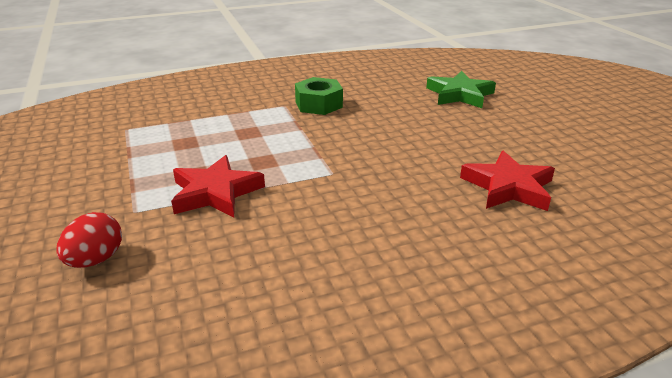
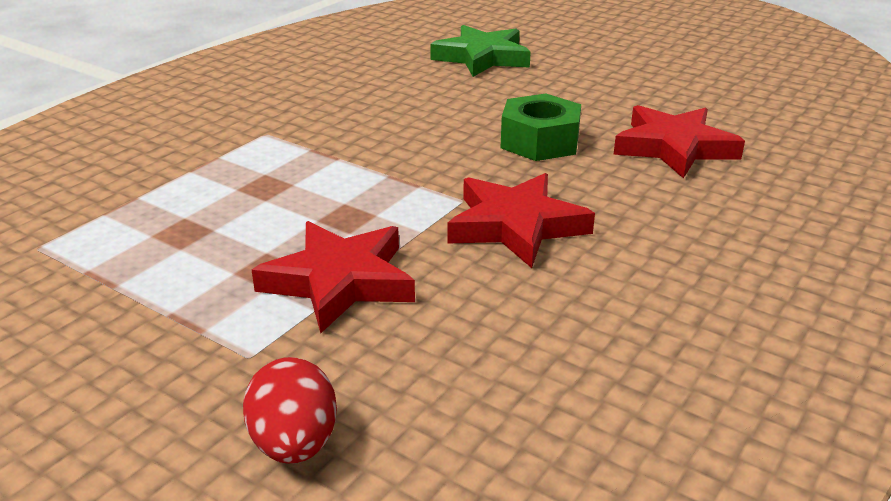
camera: 35 degrees left, 0 degrees up
green nut [295,77,343,115] -> green nut moved to [501,94,581,161]
none -> red star [448,173,595,268]

